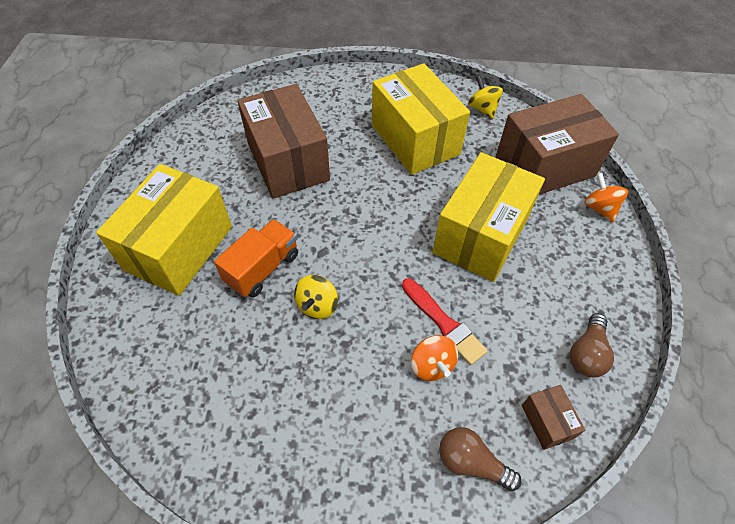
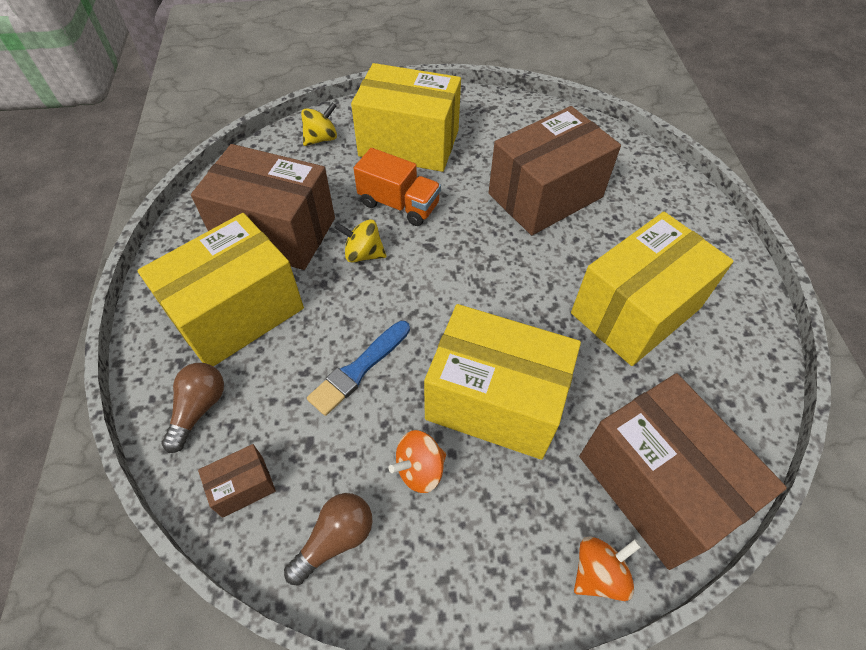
camera: 80 degrees right, 0 degrees up
red brush [402,278,487,365] -> blue brush [307,321,410,416]
orange spinning top [411,335,458,381] -> orange spinning top moved to [389,430,446,493]
yellow spinning top [468,75,503,119] -> yellow spinning top moved to [301,102,337,146]
brown light bulb [570,313,614,378] -> brown light bulb turned 120 degrees clockwise [284,493,372,586]
none -> yellow box [137,213,304,366]
none -> brown box [191,144,335,270]

